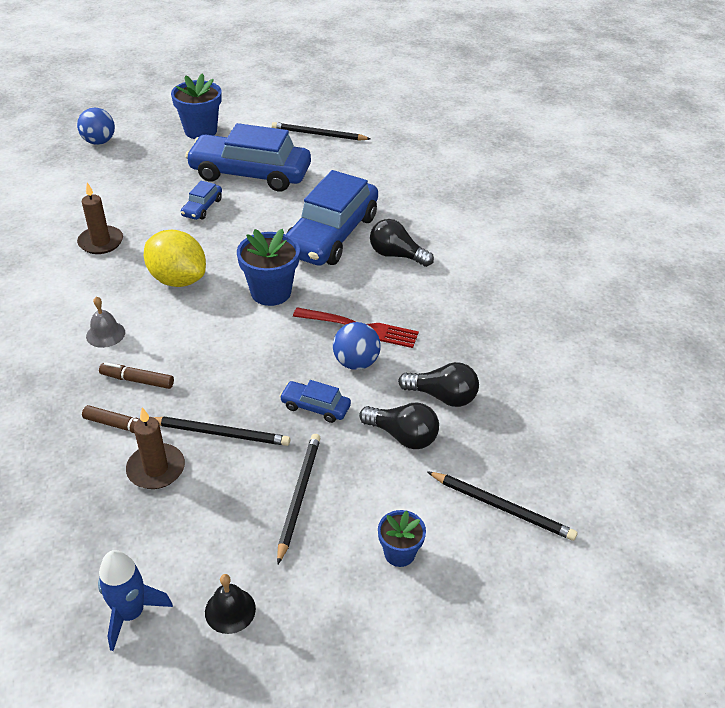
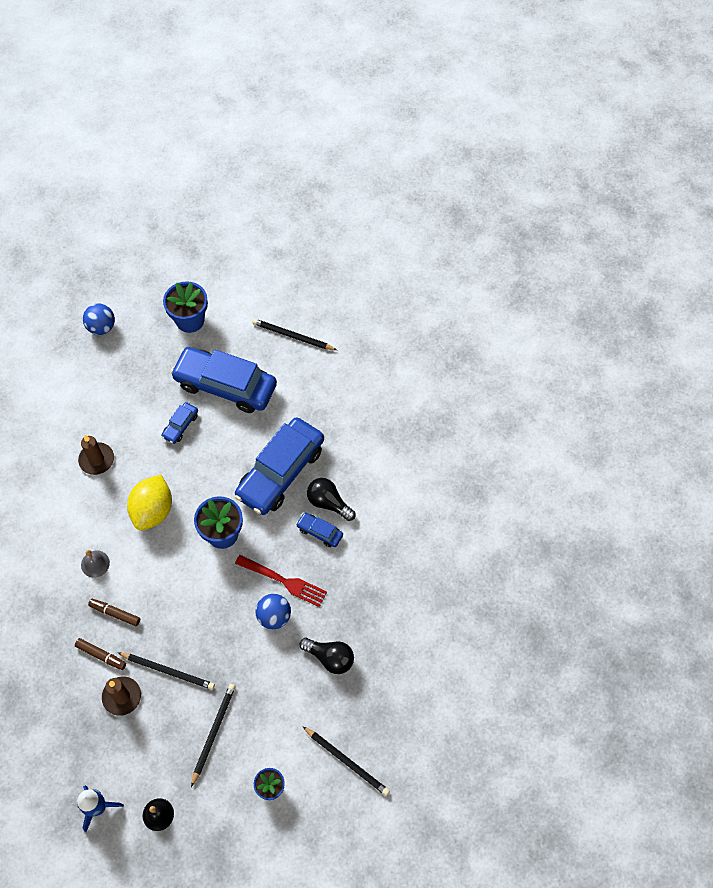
camera: 10 degrees right, 20 degrees up
yellow lemon [144,230,206,287] -> yellow lemon turned 60 degrees clockwise [127,474,172,531]
blue car [280,380,351,423] -> blue car moved to [296,513,343,547]
black light bulb [359,403,439,449] -> none

